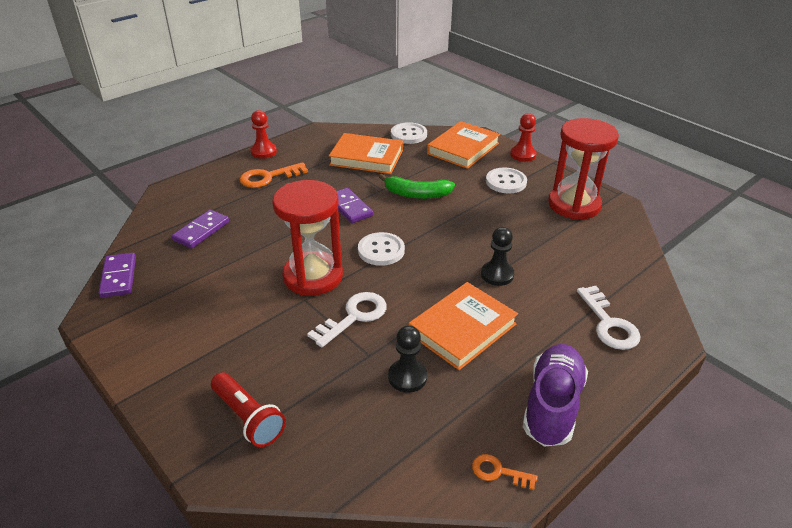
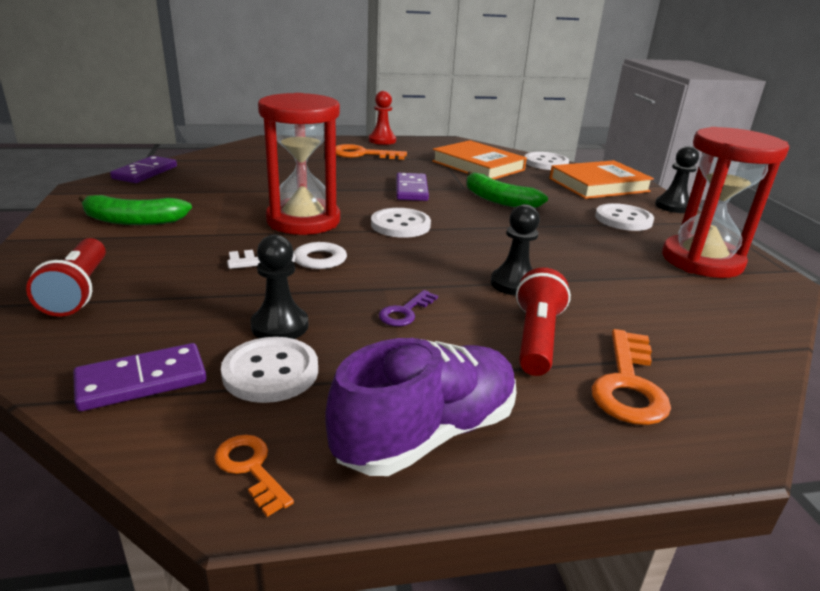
camera: 30 degrees right, 10 degrees down
purple domino [172,210,229,248] -> purple domino moved to [73,343,207,411]
orange book [409,282,518,370] -> purple key [379,290,438,326]
red pawn [510,113,537,162] -> black pawn [655,146,699,213]
white key [577,286,641,350] -> orange key [591,329,671,425]
none -> green banana [79,195,192,225]
none -> white button [221,337,318,403]
none -> red flashlight [516,268,571,376]

